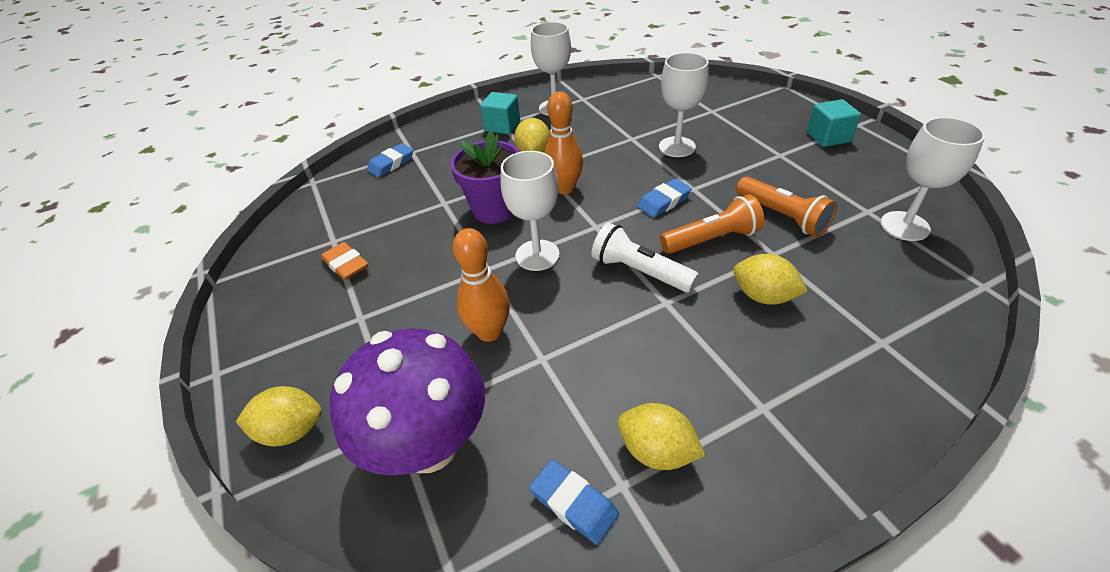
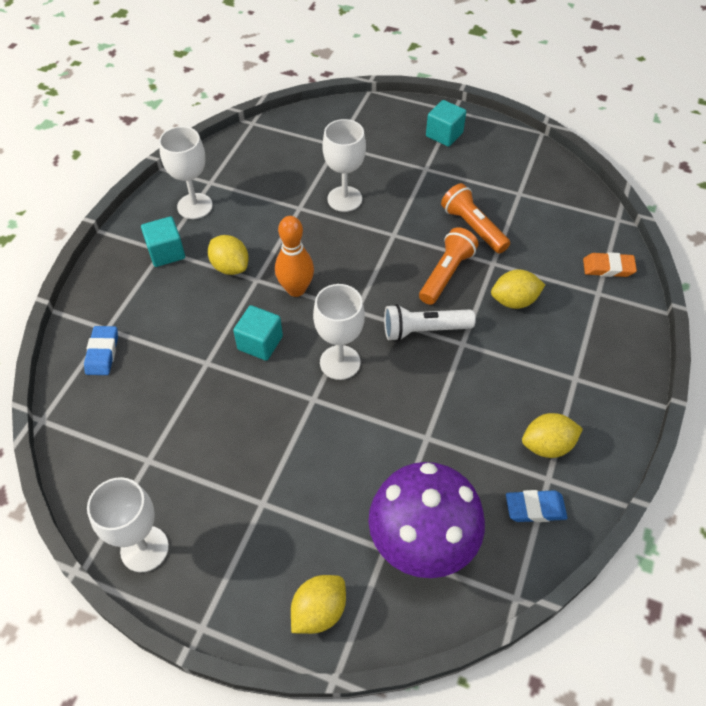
camera: 45 degrees left, 10 degrees up
orange eraser [321,242,368,280] -> orange eraser moved to [583,252,637,277]
purple flower pot [450,131,520,224] -> turquoise cube [233,305,283,361]
orange bowling pin [453,228,510,342] -> none
blue eraser [637,178,692,218] -> none
orange flashlight [736,176,837,237] -> orange flashlight turned 135 degrees counterclockwise [441,183,510,254]
white goblet [880,117,985,241] -> white goblet moved to [87,477,169,572]

